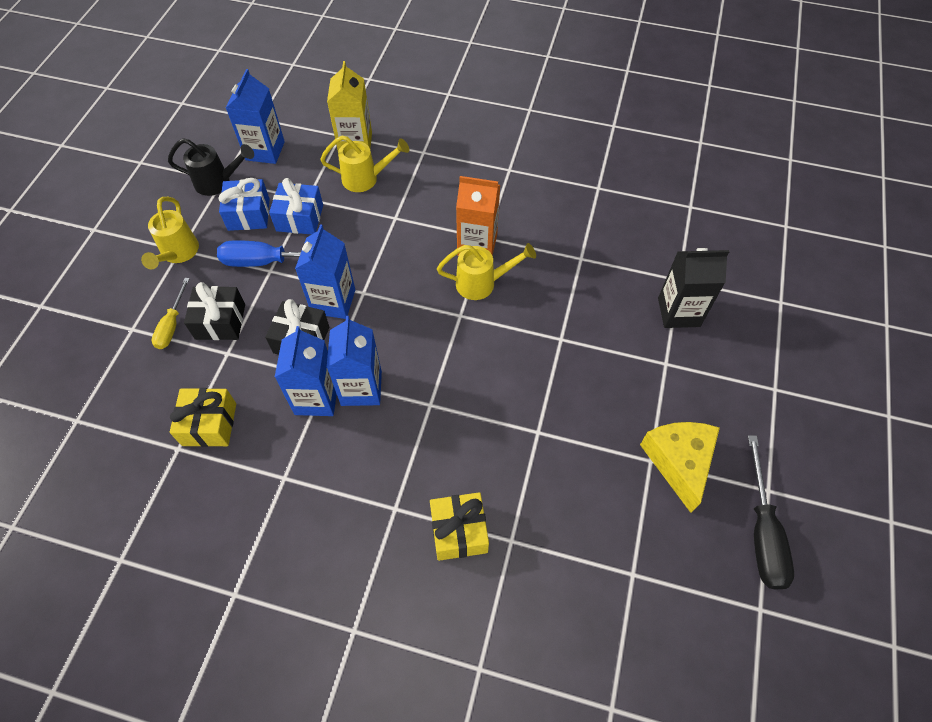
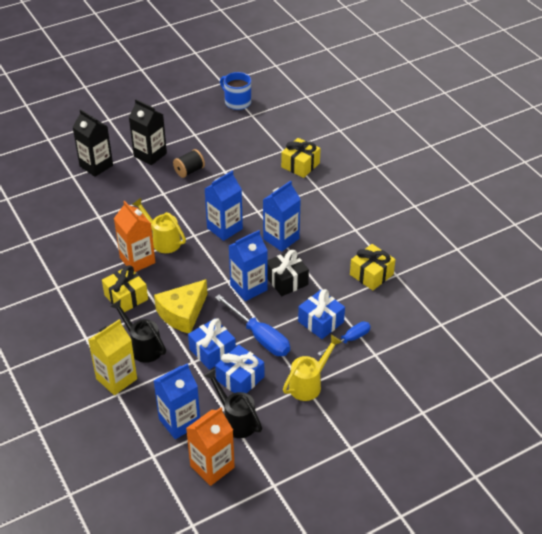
camera: 135 degrees left, 15 degrees down
yellow screwdriver [152,278,190,349] -> blue screwdriver [317,321,371,356]
black gift [184,282,245,340] -> blue gift [298,289,345,339]
blue carton [275,326,337,416] -> blue carton moved to [205,171,243,241]
yellow watering can [320,135,409,192] -> black watering can [110,299,166,363]
yellow cheese [640,422,720,513] -> yellow cheese moved to [154,279,208,333]
black screwdriver [748,435,794,590] -> none
none -> yellow gift [102,265,148,312]
none -> black carton [129,99,167,165]
none -> black spool [173,149,205,178]
none -> orange carton [186,407,235,486]
none -> blue mug [220,72,251,110]

